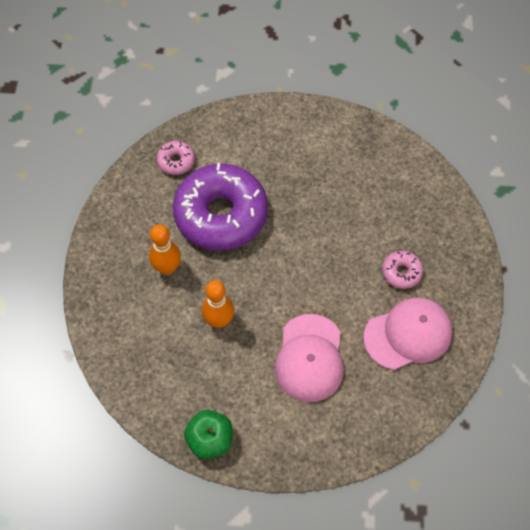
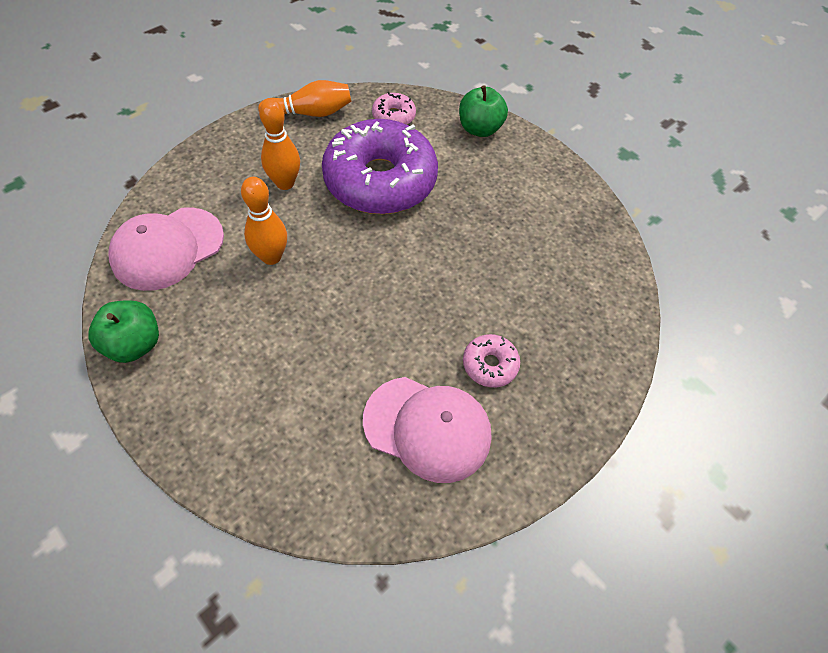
camera: 40 degrees right, 5 degrees down
pink cap [275,314,344,402] -> pink cap moved to [108,207,224,291]
none -> orange bowling pin [258,80,351,117]
none -> green apple [459,85,508,137]

